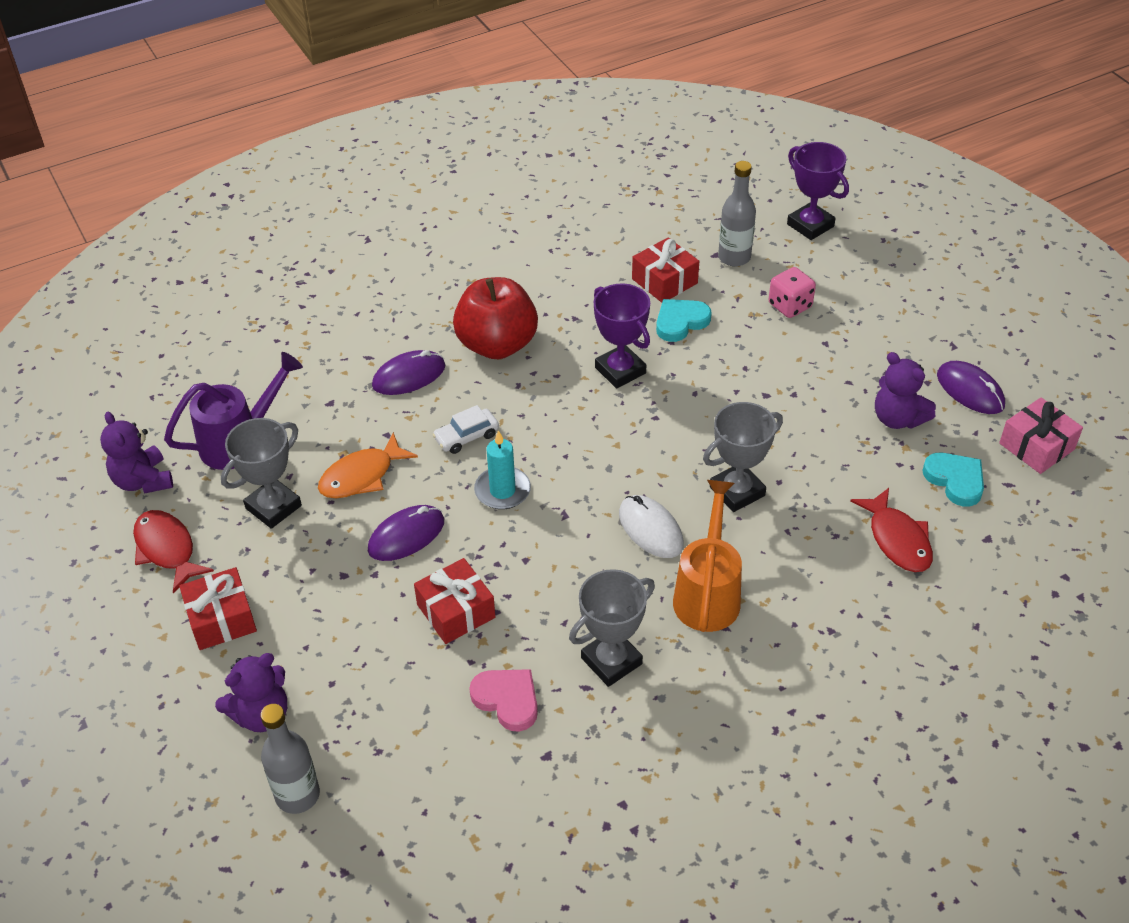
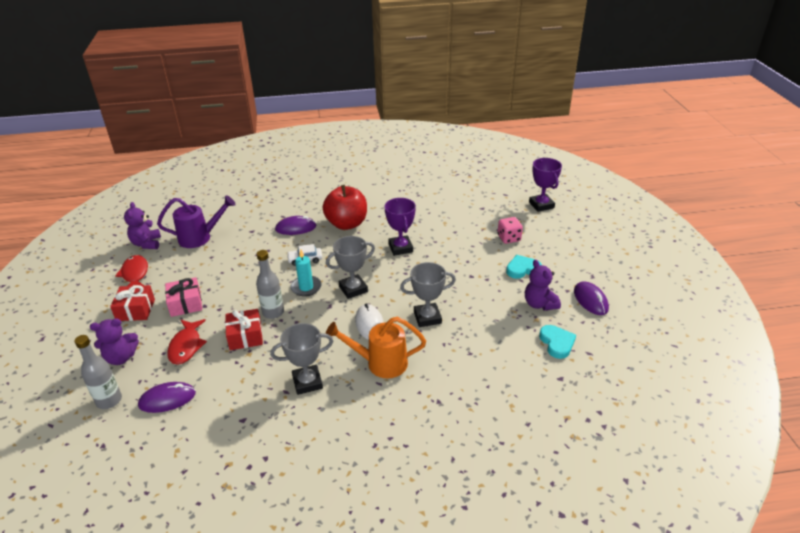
camera: 20 degrees right, 10 degrees down
grey trophy [221,418,302,529] -> grey trophy moved to [326,236,375,299]
orange fish [318,432,418,498] -> none
purple mouse [368,505,444,561] -> purple mouse moved to [138,382,196,413]
pink heart [469,669,538,732] -> none
red gift [632,237,699,303] -> none
turquoise heart [656,299,712,342] -> turquoise heart moved to [506,255,542,279]
orange watering can [673,480,742,632] -> orange watering can turned 120 degrees counterclockwise [326,317,426,378]
grey bottle [718,161,756,266] -> grey bottle moved to [256,250,284,319]
red fish [850,488,933,572] -> red fish moved to [167,319,207,365]
pink gift [999,397,1083,474] -> pink gift moved to [165,277,202,317]

